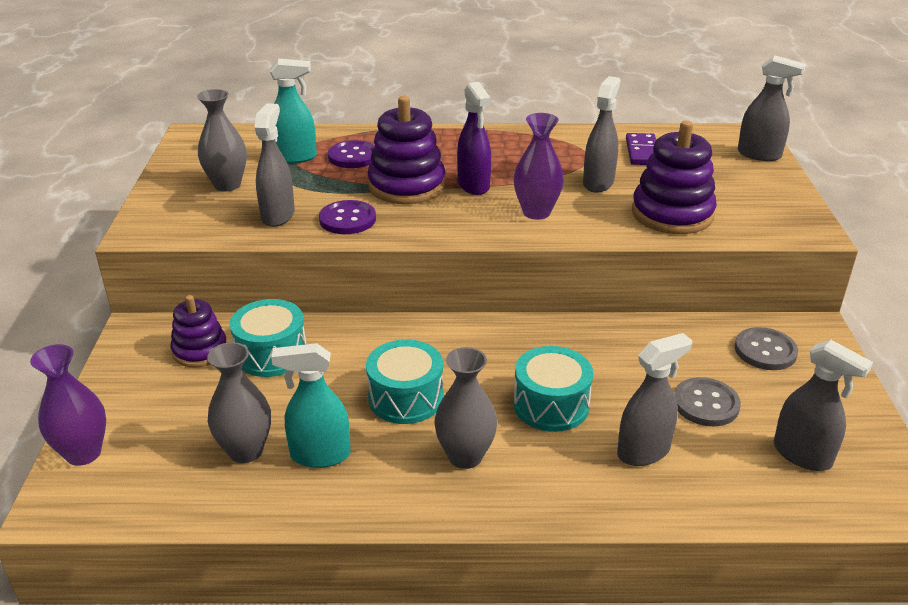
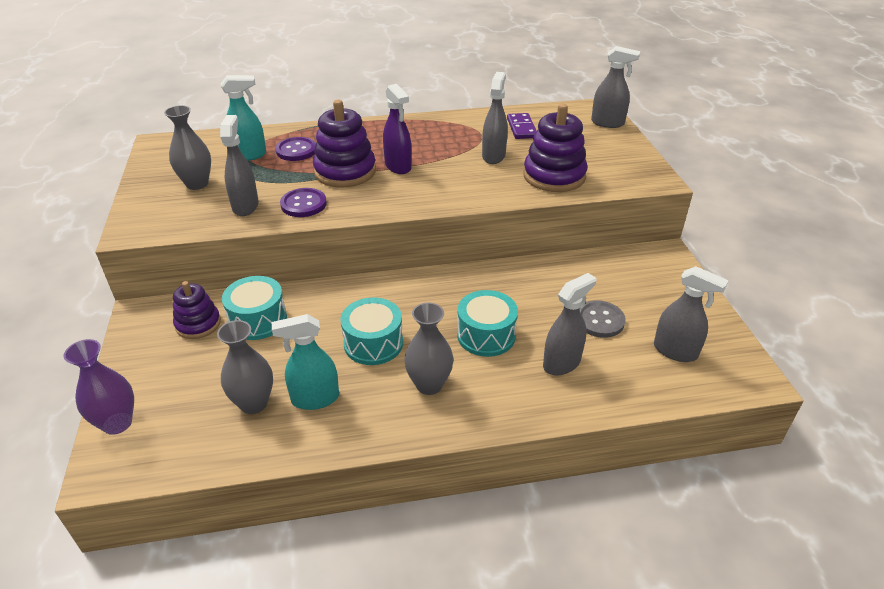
camera: 10 degrees left, 5 degrees up
purple vase [514,113,564,220] -> none
grey button [735,327,798,370] -> none

